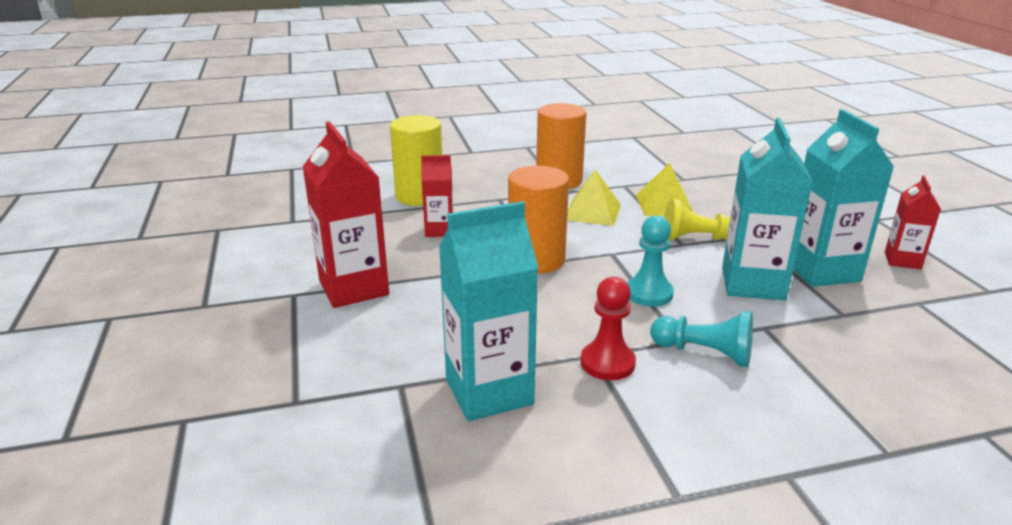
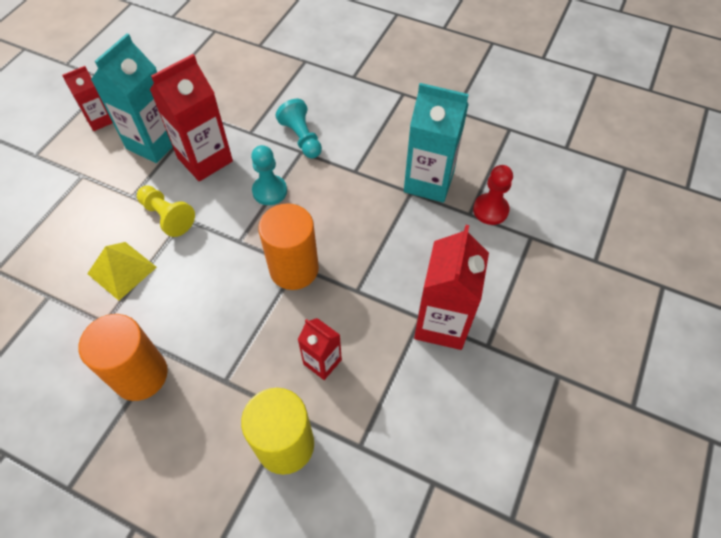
camera: 140 degrees left, 30 degrees up
yellow pyramid [567,169,621,226] -> none
red pawn [581,277,636,380] -> red pawn moved to [473,165,513,225]
turquoise carton [722,118,813,300] -> red carton [150,54,233,181]

